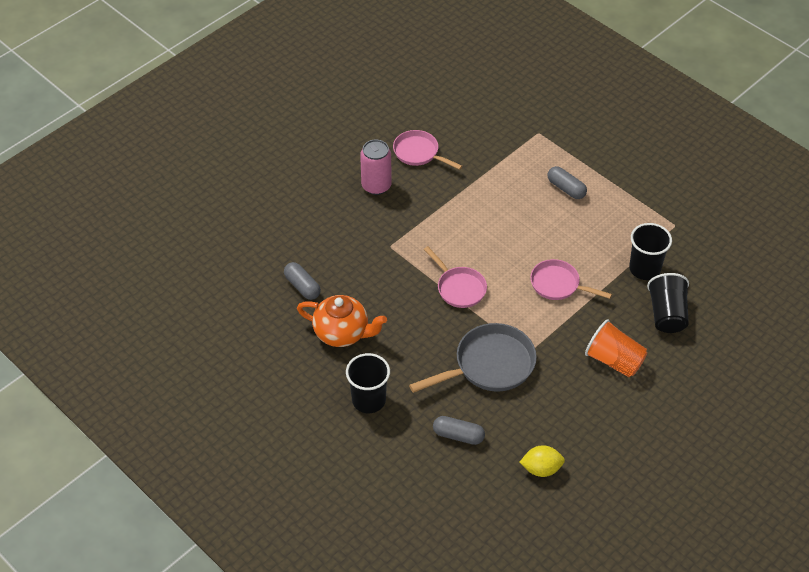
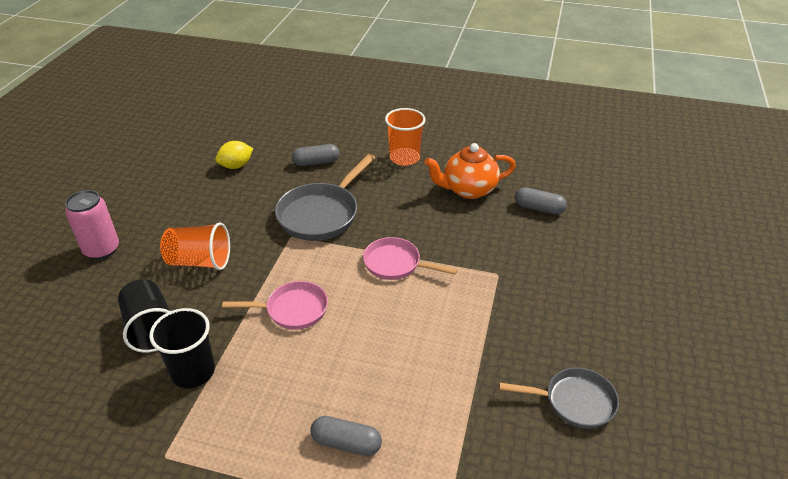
camera: 150 degrees right, 10 degrees down
black cup [346,353,390,413] -> orange cup [385,108,426,166]
pink can [360,140,392,195] -> pink can moved to [65,190,119,260]
pink pan [393,130,462,170] -> grey pan [499,367,619,429]

